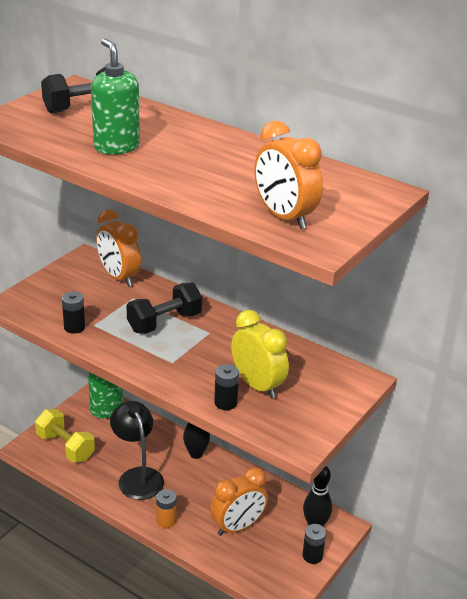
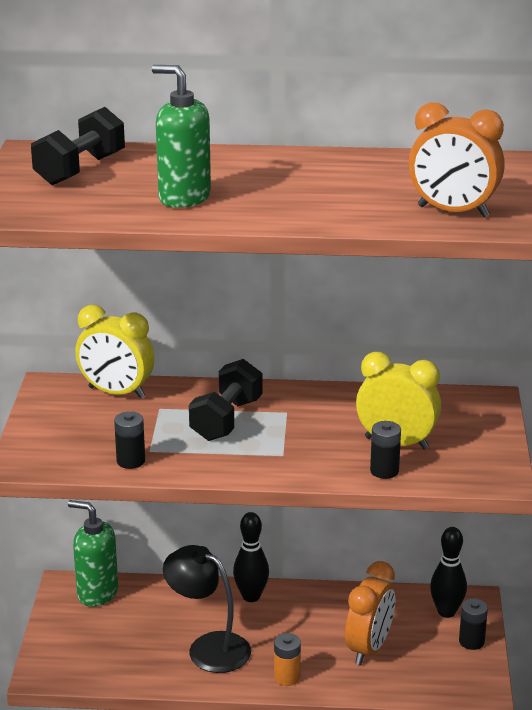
camera: 30 degrees left, 5 degrees down
yellow dumbbell [35,409,95,462] -> none
orange clock [96,209,141,287] -> yellow clock [75,305,154,399]

